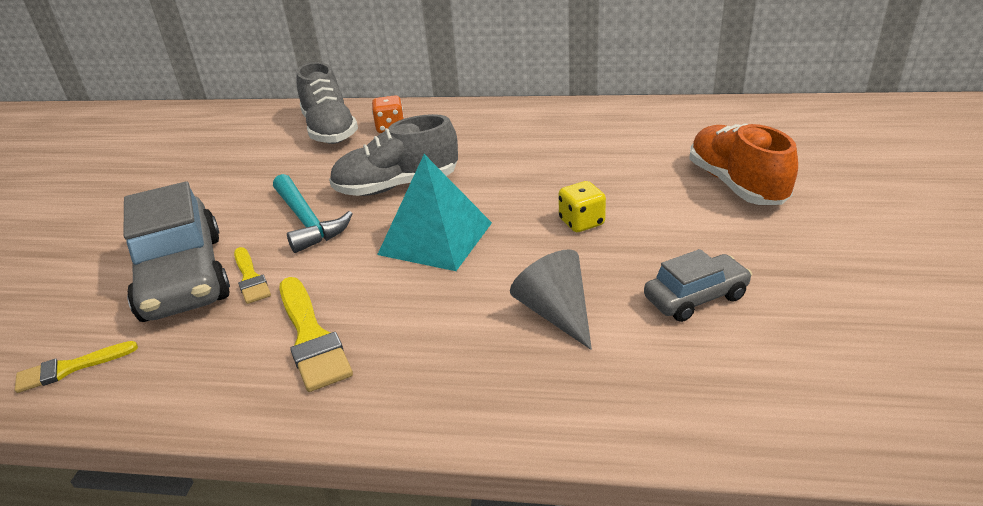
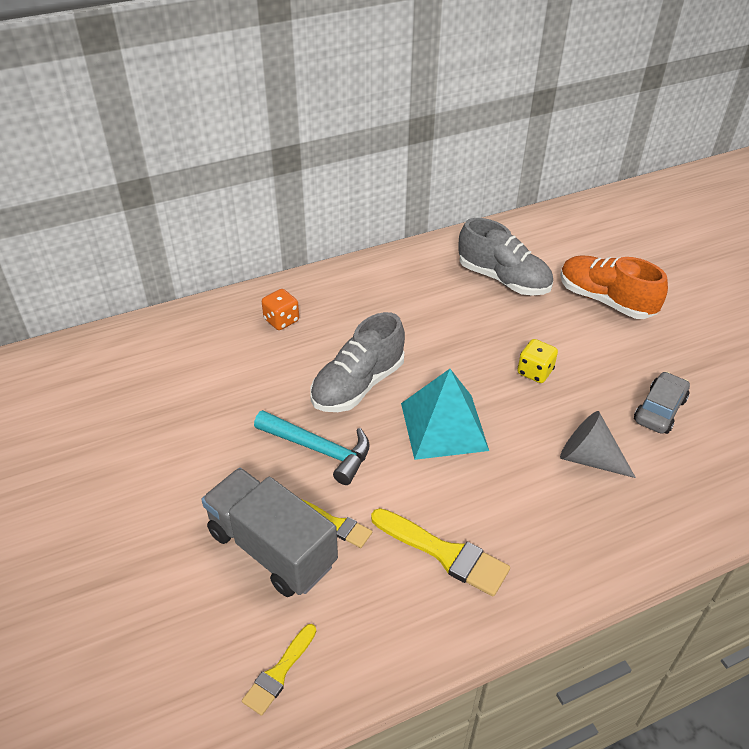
camera: 35 degrees left, 10 degrees up
grey car [123,181,230,322] -> grey truck [201,468,338,597]
grey shoe [296,62,358,144] -> grey shoe moved to [459,218,553,296]

